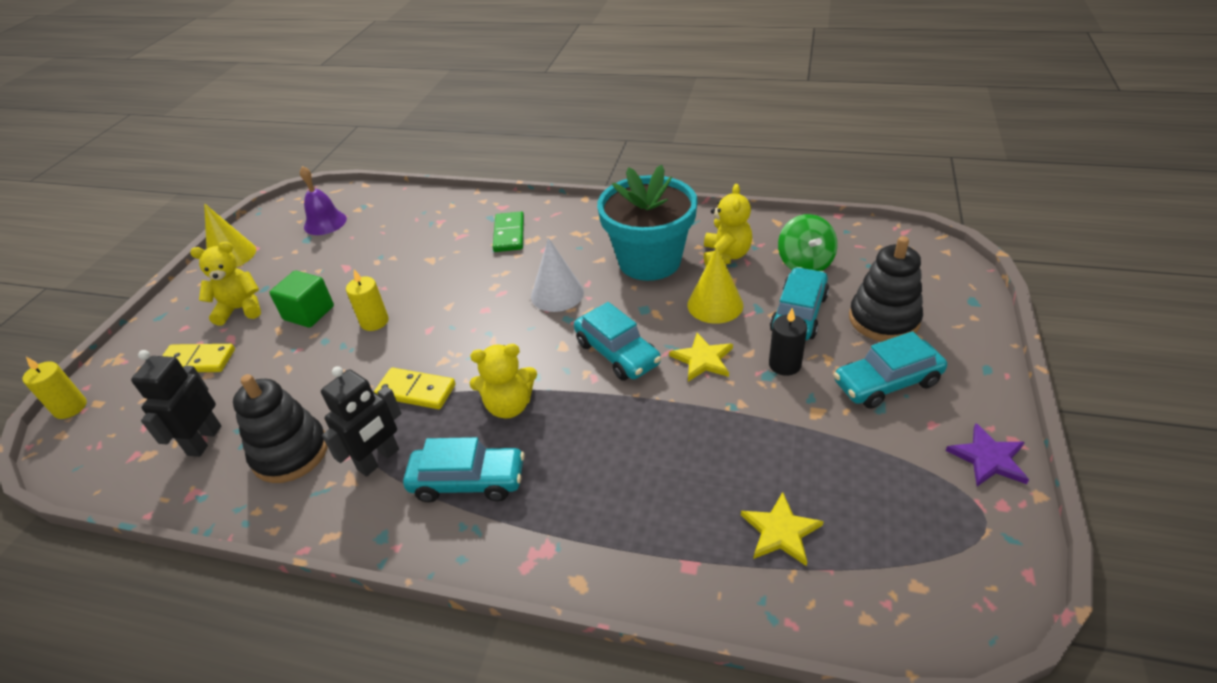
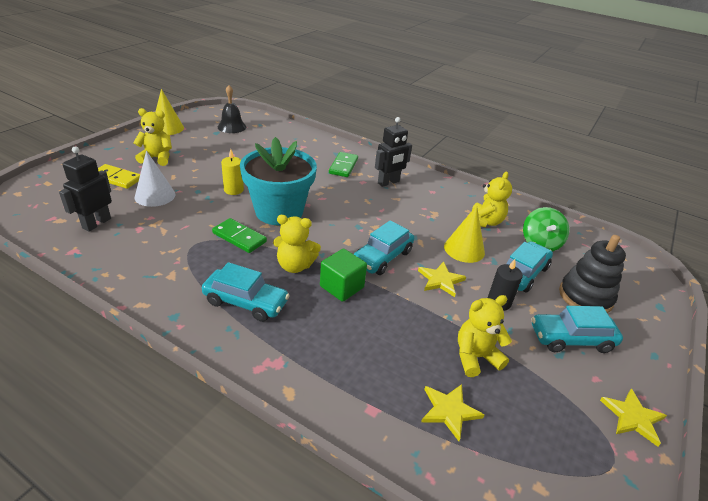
camera: 10 degrees right, 5 degrees down
yellow candle [22,357,87,419] -> none
black stacking toy [233,374,328,483] -> none
green cube [269,270,334,328] -> green cube moved to [320,249,367,302]
purple bell [300,166,347,235] -> black bell [218,85,246,133]
black robot [321,366,401,477] -> black robot moved to [375,117,412,187]
yellow domino [374,368,456,409] -> green domino [212,218,267,253]
white cone [531,238,584,312] -> white cone moved to [135,151,176,207]
turquoise car [574,302,661,381] -> turquoise car turned 60 degrees clockwise [354,220,414,275]
turquoise flower pot [597,165,697,281] -> turquoise flower pot moved to [240,137,317,225]
purple star [946,423,1029,486] -> yellow star [600,389,667,447]
none -> yellow teddy bear [458,295,512,377]

